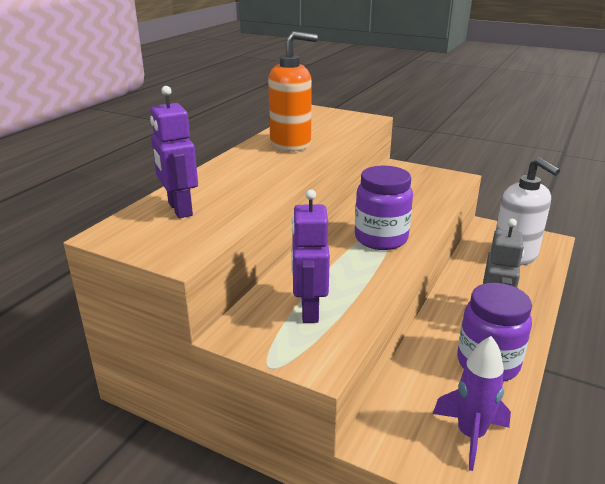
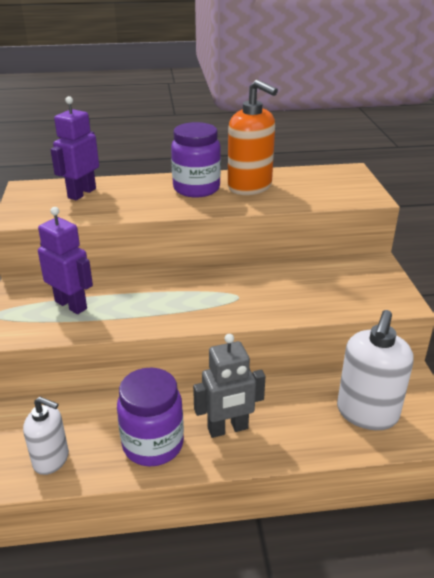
camera: 55 degrees right, 5 degrees up
purple robot [291,189,330,323] -> purple robot turned 75 degrees clockwise [38,207,93,314]
purple jar [355,166,413,250] -> purple jar moved to [171,122,221,198]
purple rocket [433,336,511,471] -> white soap dispenser [23,397,69,475]

